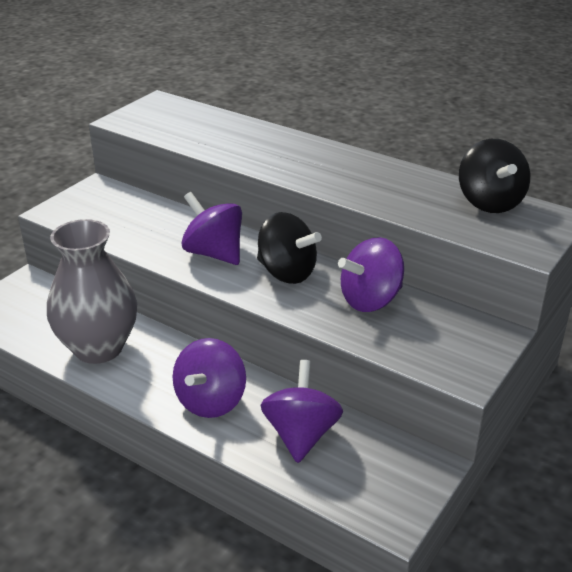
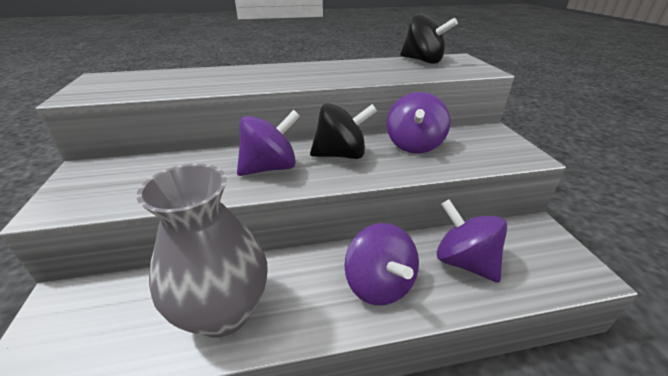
camera: 45 degrees left, 0 degrees up
purple spinning top [182,192,242,265] -> purple spinning top turned 150 degrees clockwise [237,110,300,176]

